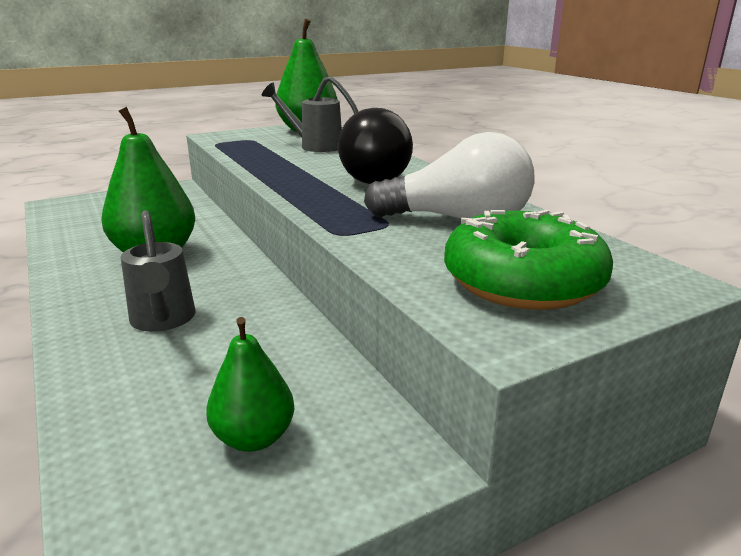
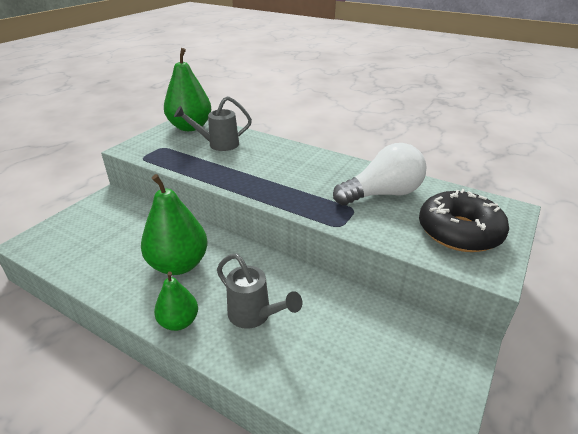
camera: 30 degrees left, 10 degrees up
green pear [206,317,295,452] -> green pear moved to [154,272,198,331]
black light bulb [337,108,413,184] -> none
green donut [444,210,613,310] -> black donut [419,189,509,252]

